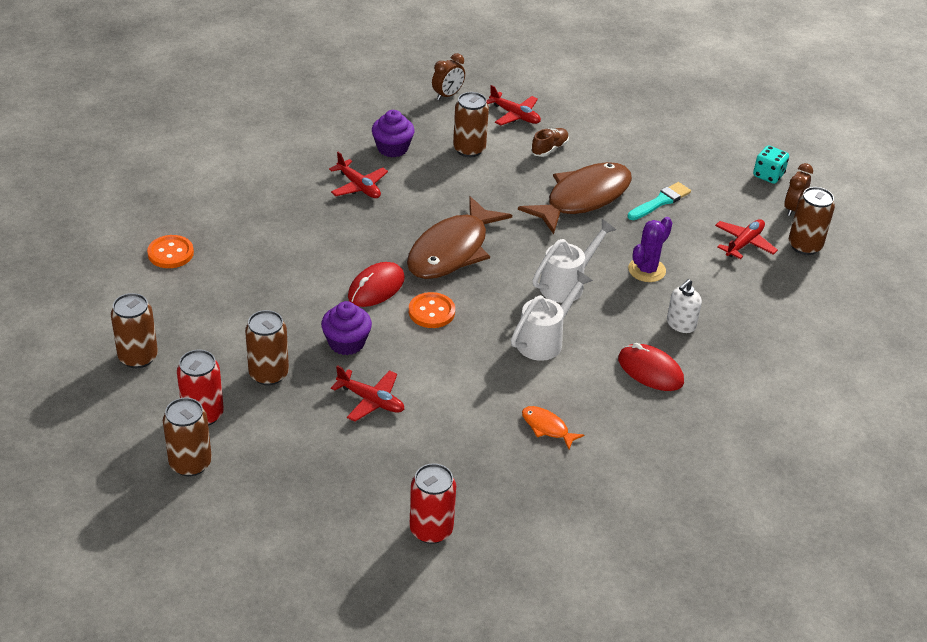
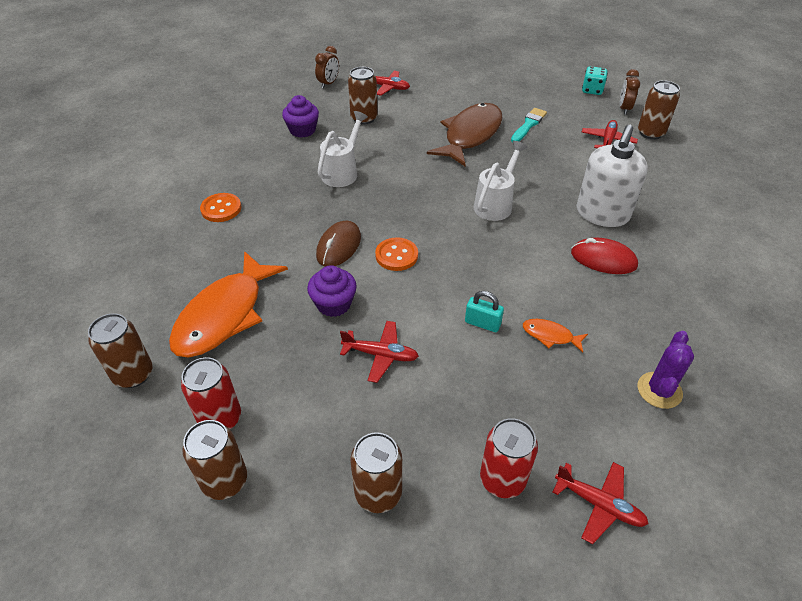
camera: 15 degrees left, 5 degrees up
orange button [147,235,194,268] -> orange button moved to [200,193,241,222]
brown can [245,310,289,386] -> brown can moved to [350,432,402,513]
red plane [329,151,388,198] -> red plane moved to [552,462,649,544]
red mouse [348,262,405,307] -> brown mouse [316,221,361,267]
brown fish [407,196,512,279] -> none
white watering can [511,270,593,361] -> white watering can moved to [318,111,368,187]
brown shoe [531,128,569,157] -> none
purple cactus [628,217,672,282] -> purple cactus moved to [638,331,694,409]
white soap dispenser [667,279,702,333] -> white soap dispenser [576,125,648,227], size x1.97
none -> orange fish [169,251,288,357]
none -> turquoise padlock [465,291,504,332]

